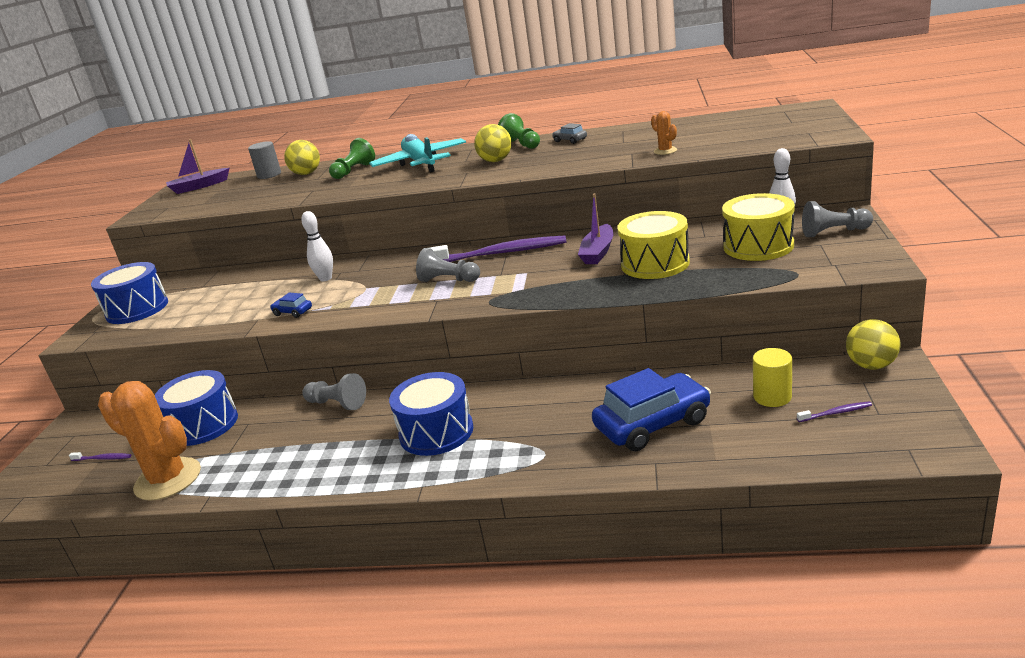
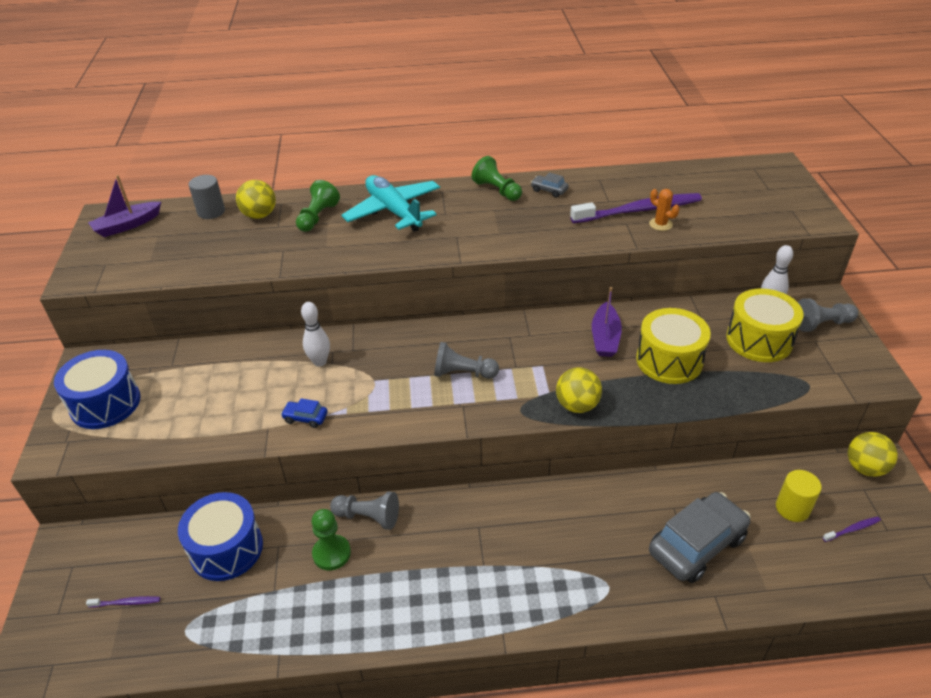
camera: 15 degrees left, 15 degrees up
orange cactus [98,381,201,501] -> none
blue drum [389,372,474,456] -> none
purple toothbrush [430,235,566,262] -> purple toothbrush moved to [570,193,702,223]
yellow ball [474,124,511,162] -> yellow ball moved to [556,367,602,413]
blue car [592,368,711,451] -> grey car [649,492,751,583]
none -> green pawn [311,509,351,571]

